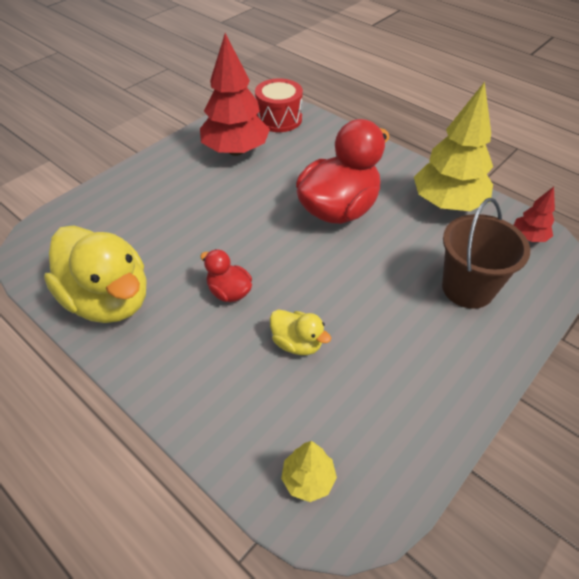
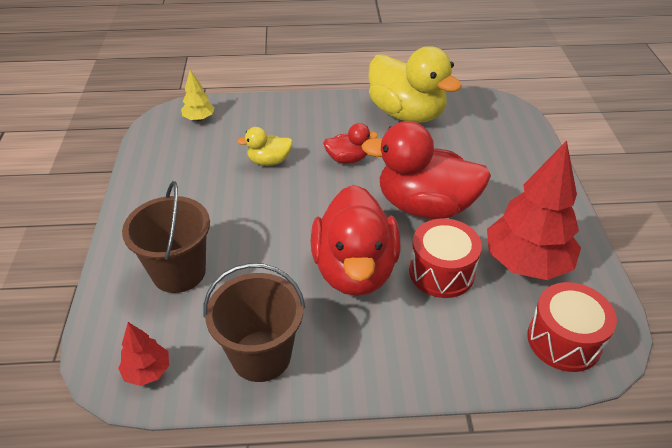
camera: 135 degrees right, 5 degrees down
yellow duck [44,225,147,323] -> yellow duck turned 135 degrees counterclockwise [368,46,462,123]
yellow tree [414,82,493,211] -> brown bucket [203,263,305,382]
none -> red duck [361,121,491,219]
none -> red drum [409,218,482,298]

